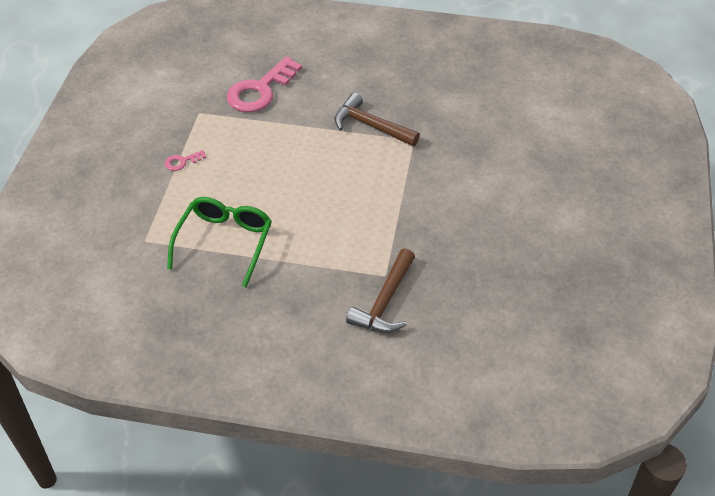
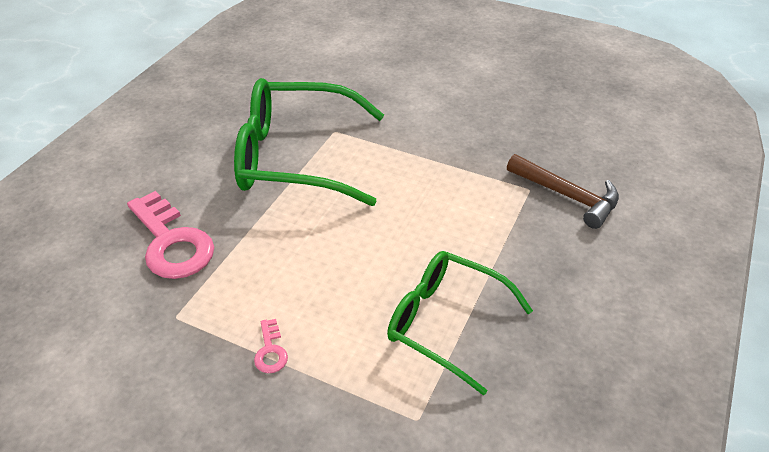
camera: 75 degrees left, 5 degrees down
brown hammer [334,93,420,146] -> green glasses [234,78,384,206]

